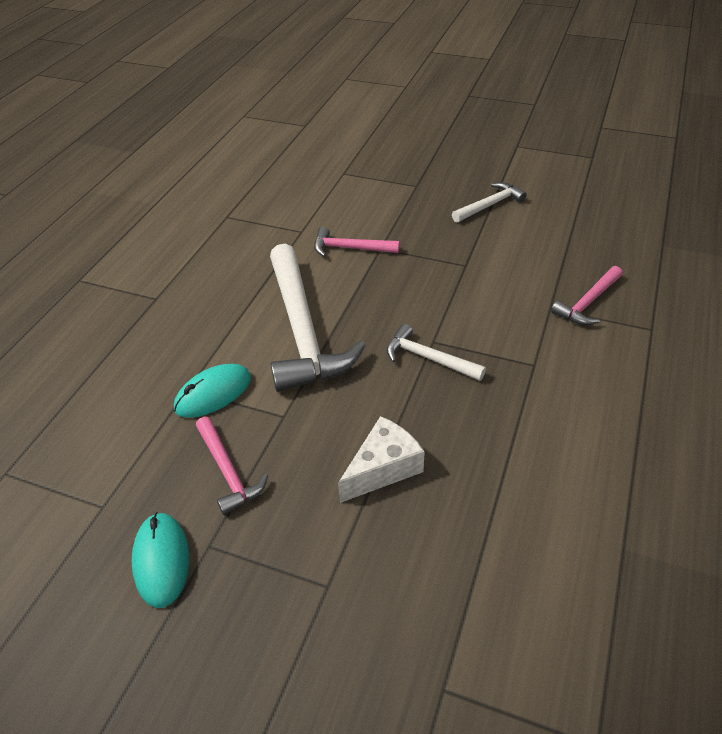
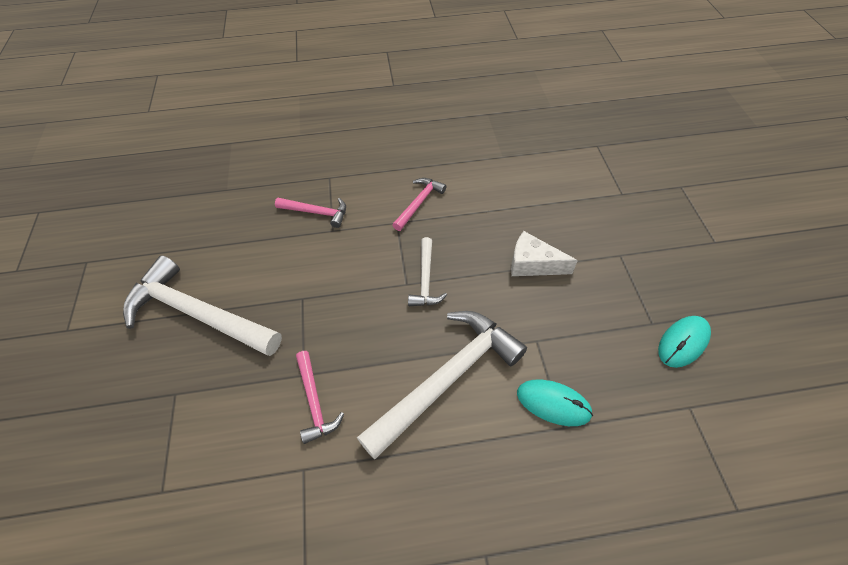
camera: 120 degrees left, 10 degrees up
pink hammer [196,417,268,515] -> pink hammer moved to [393,178,447,231]
white hammer [452,182,527,223] -> white hammer [123,255,282,356], size x2.01

